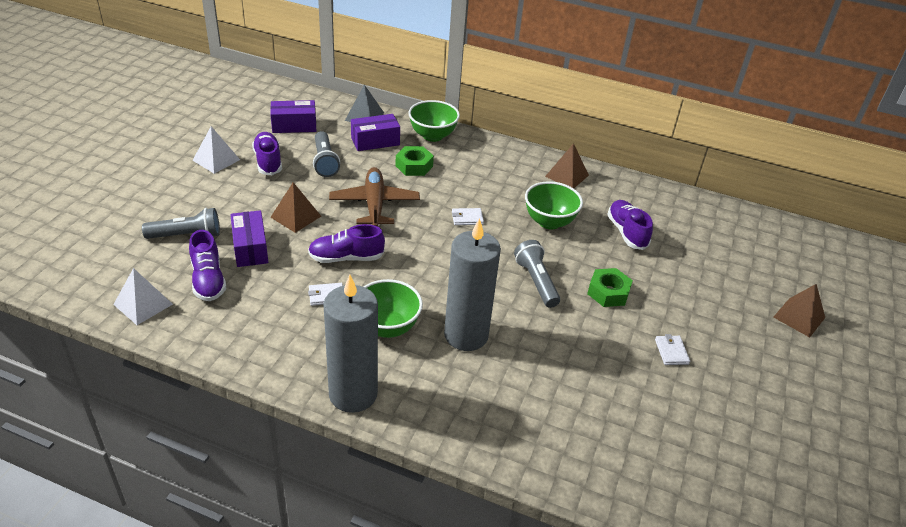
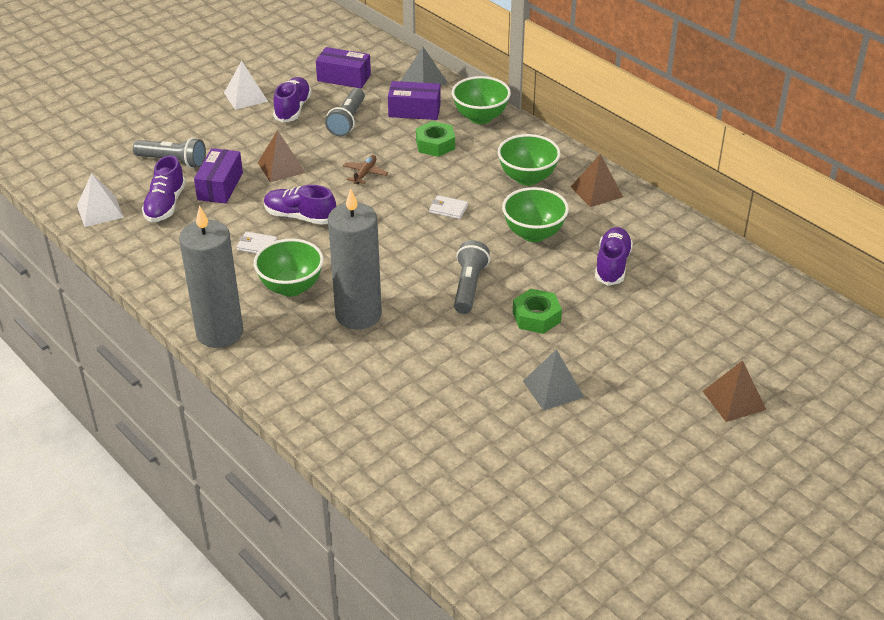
camera: 30 degrees right, 0 degrees up
brown plane [329,167,420,227] -> brown plane [343,155,388,184], size x0.48
white wallet [655,334,690,365] -> grey pyramid [523,349,584,411]
none -> green bowl [497,134,561,186]

